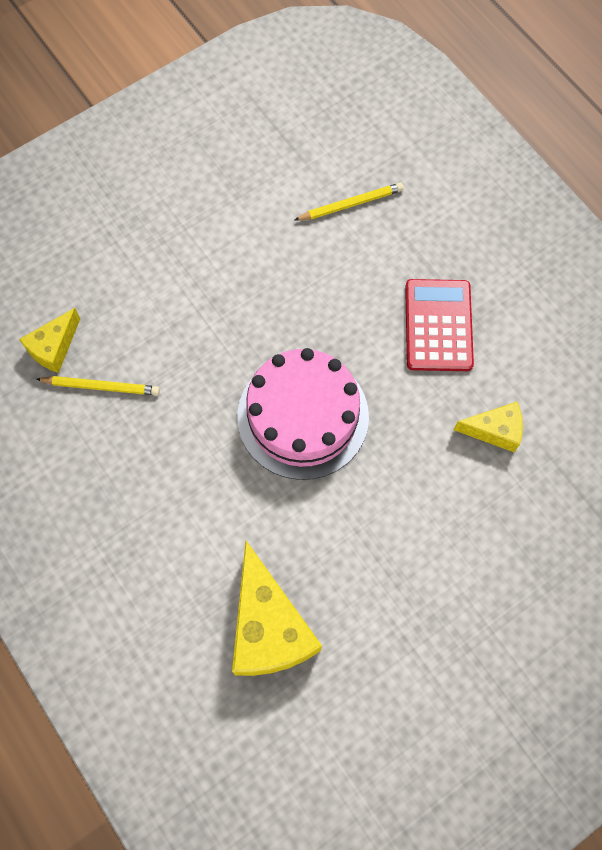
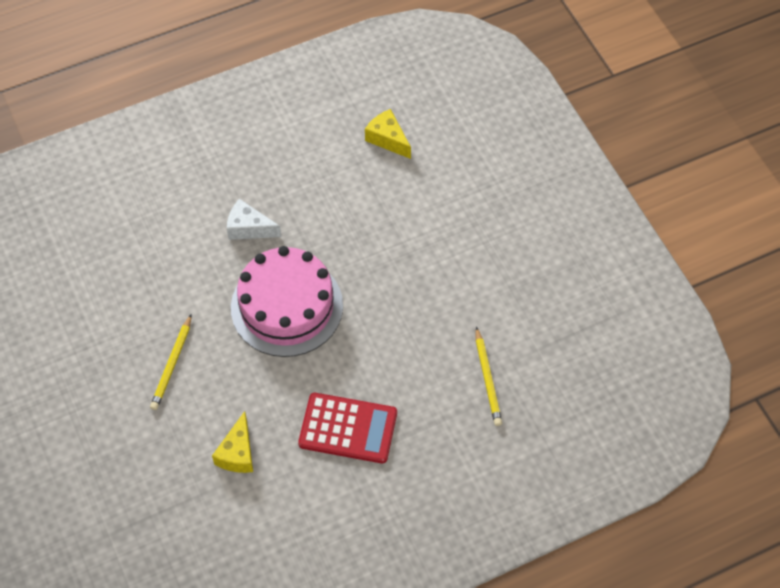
camera: 100 degrees right, 10 degrees down
yellow pencil [36,376,160,395] -> yellow pencil moved to [150,314,192,410]
yellow cheese [232,541,322,676] -> none
none -> white cheese [227,199,281,240]

